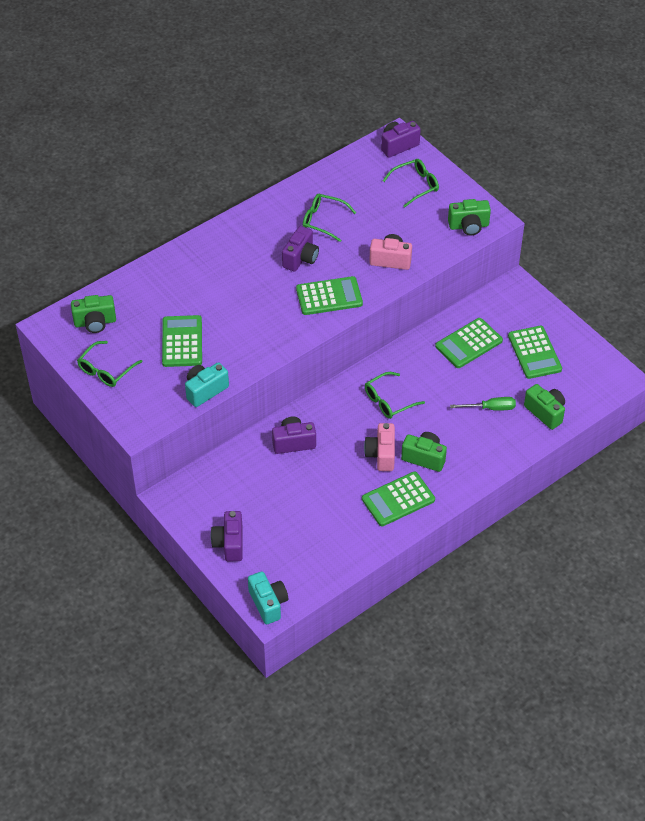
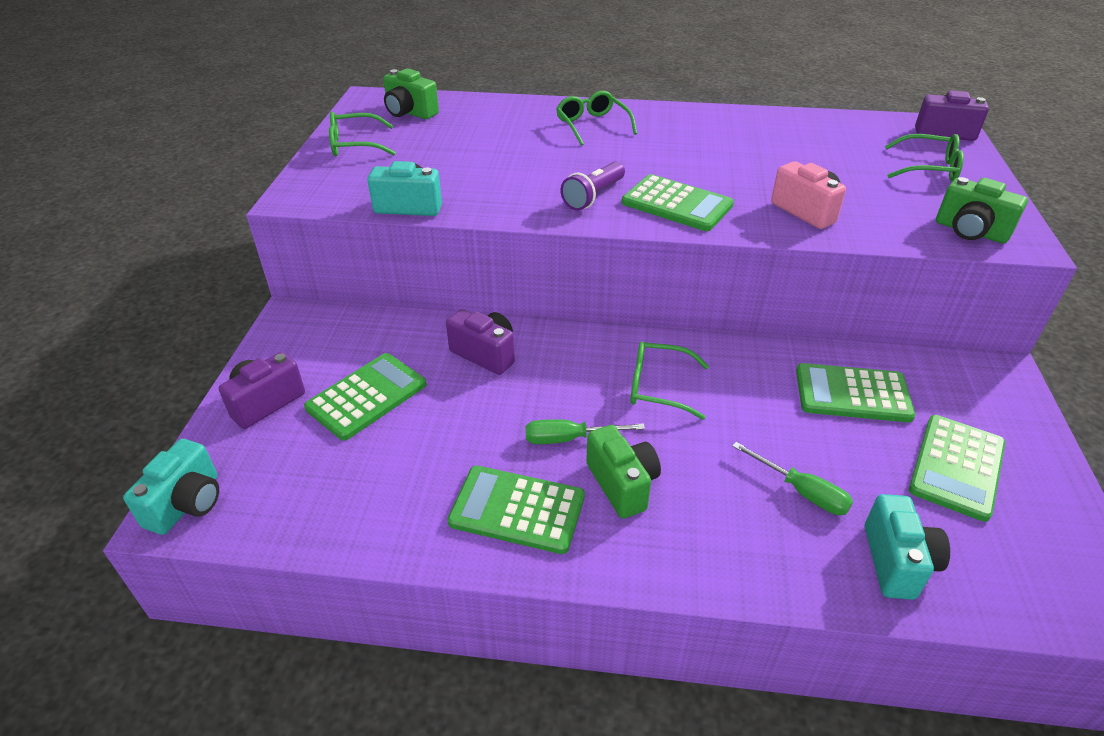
camera: 45 degrees right, 10 degrees down
green calculator [162,315,202,367] -> green calculator moved to [304,353,427,441]
purple camera [282,226,319,272] -> none
green glasses [303,194,356,242] -> green glasses moved to [556,91,637,146]
pink camera [364,423,395,471] -> green screwdriver [525,419,645,444]
green camera [524,384,565,430] -> turquoise camera [865,494,950,600]
none -> purple flashlight [560,161,625,210]

